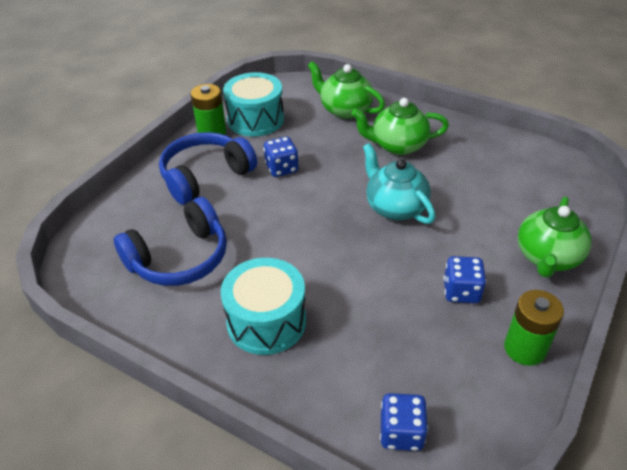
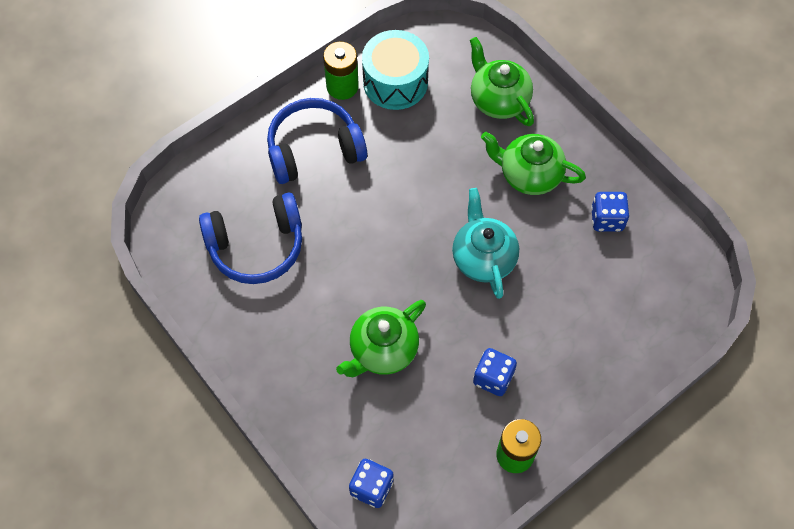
camera: 20 degrees right, 20 degrees up
turquoise drum [221,258,306,355] -> none
blue dice [263,137,299,177] -> blue dice moved to [591,192,629,232]
green teapot [518,197,592,278] -> green teapot moved to [336,300,426,377]

